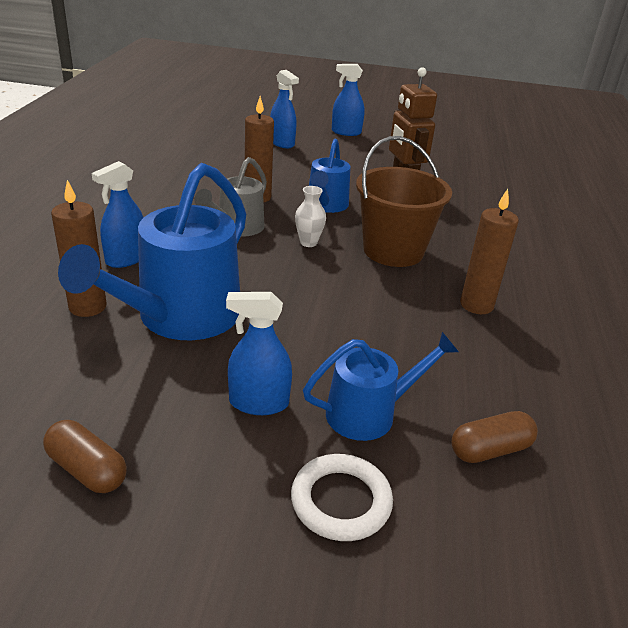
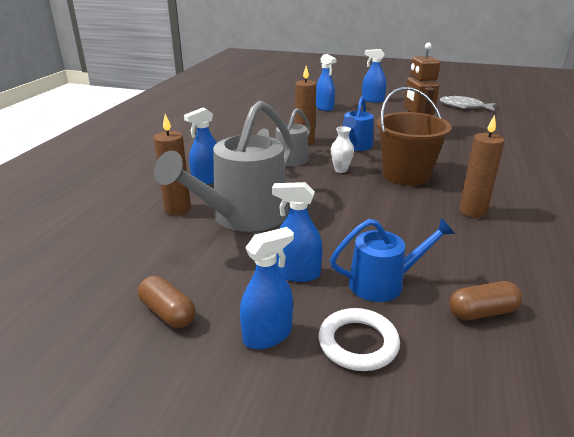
camera: 10 degrees right, 5 degrees down
blue watering can [58,163,246,340] -> grey watering can [154,101,293,232]
none -> blue spray bottle [240,227,294,349]
none -> grey fish [440,96,497,111]

